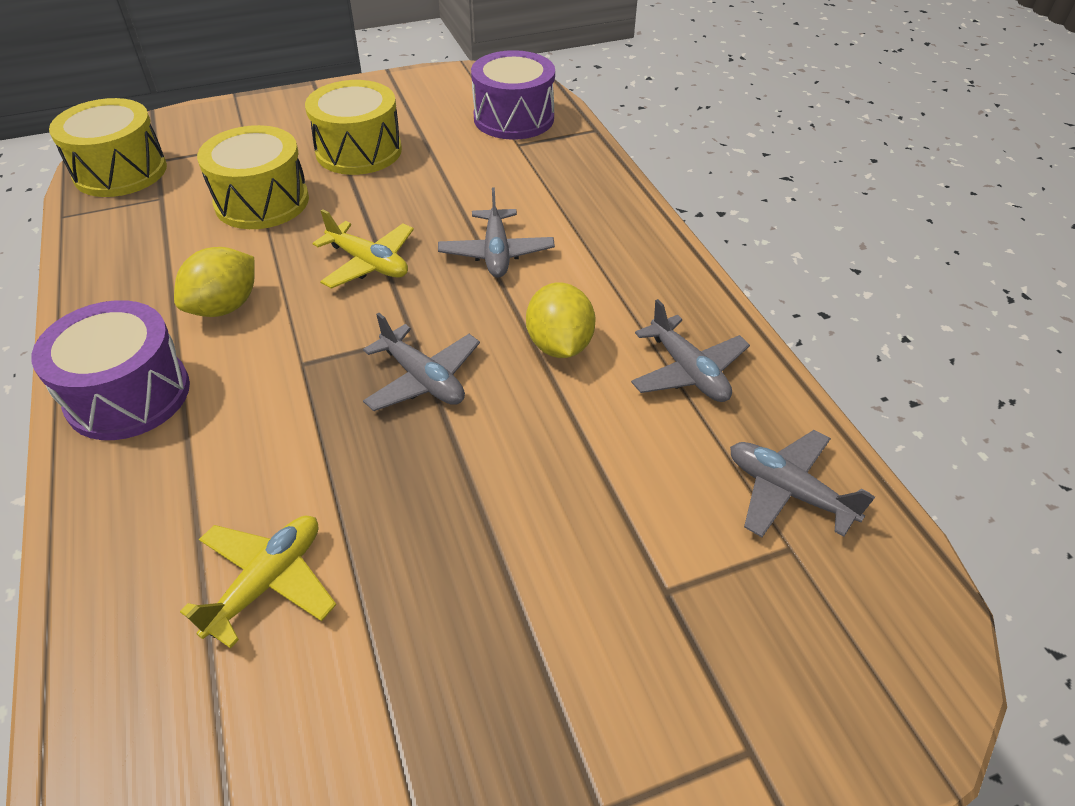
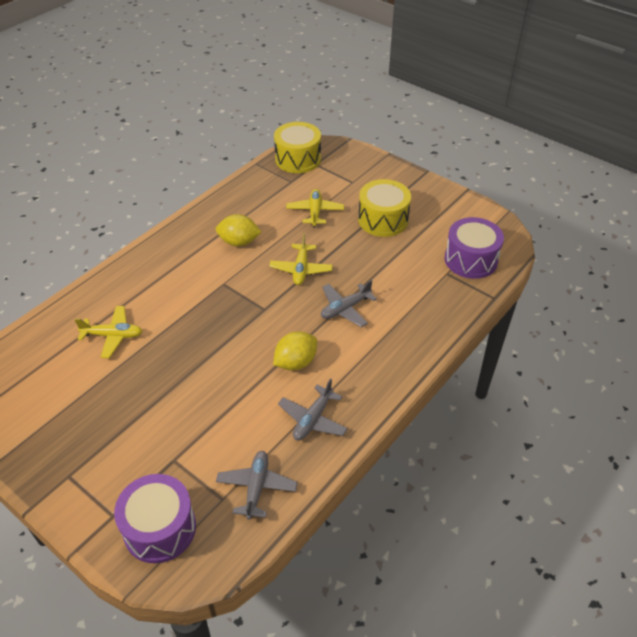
camera: 60 degrees right, 0 degrees up
purple drum [31,300,190,440] -> purple drum moved to [114,474,196,563]
yellow drum [197,125,309,229] -> yellow plane [286,189,344,228]
grey plane [363,313,480,411] -> none

